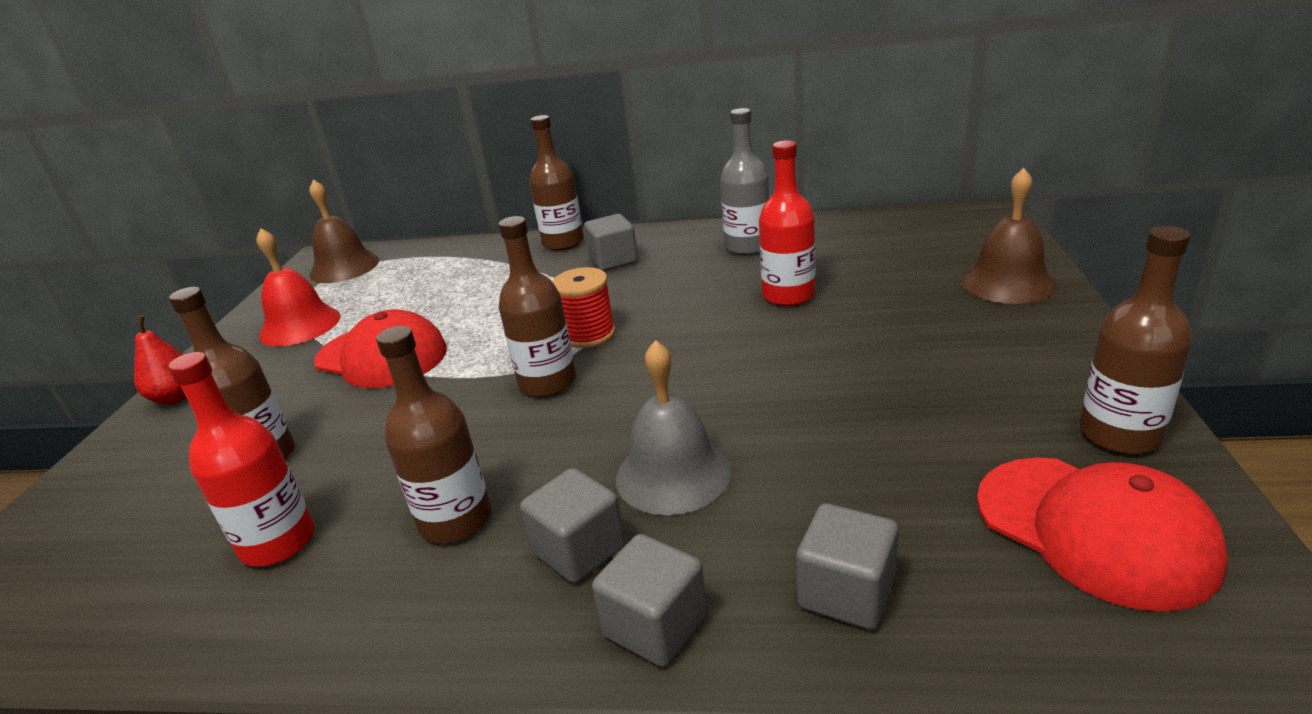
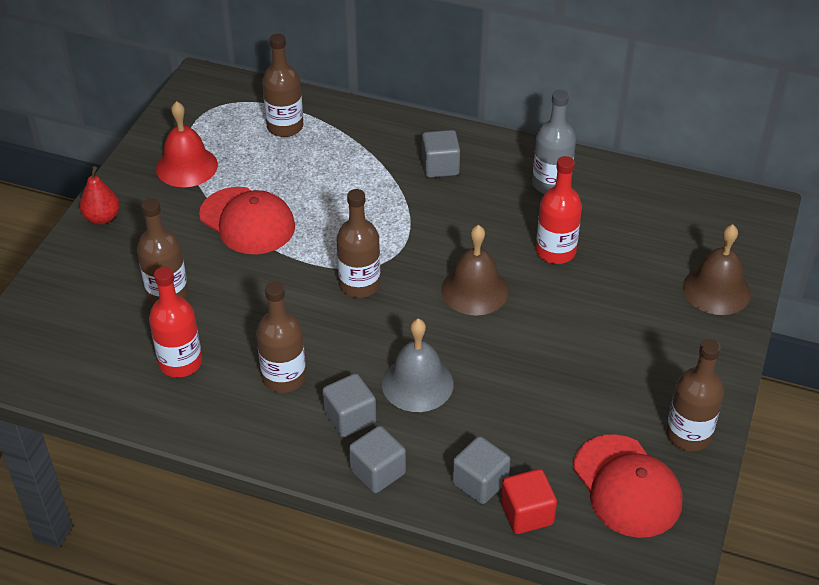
camera: 10 degrees right, 15 degrees up
brown bell [309,179,379,283] -> brown bell moved to [441,225,509,316]
brown bottle [529,115,584,251] -> brown bottle moved to [262,34,303,137]
red spool [552,267,616,348] -> none
none -> red cube [501,469,557,534]

